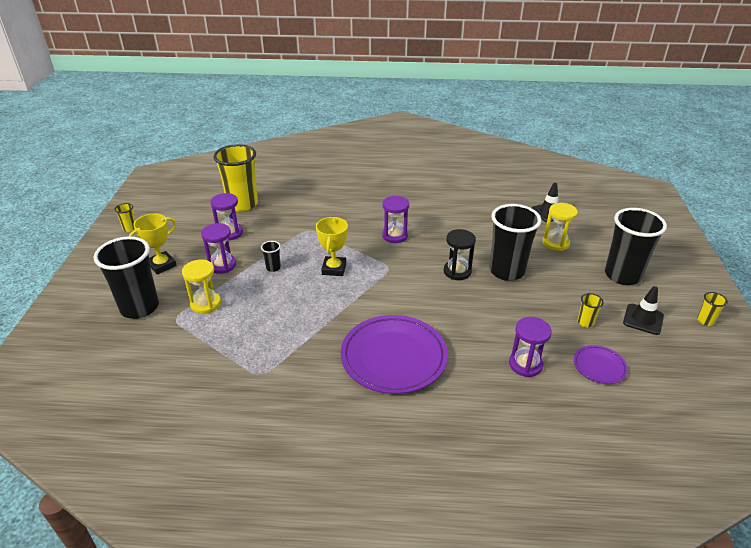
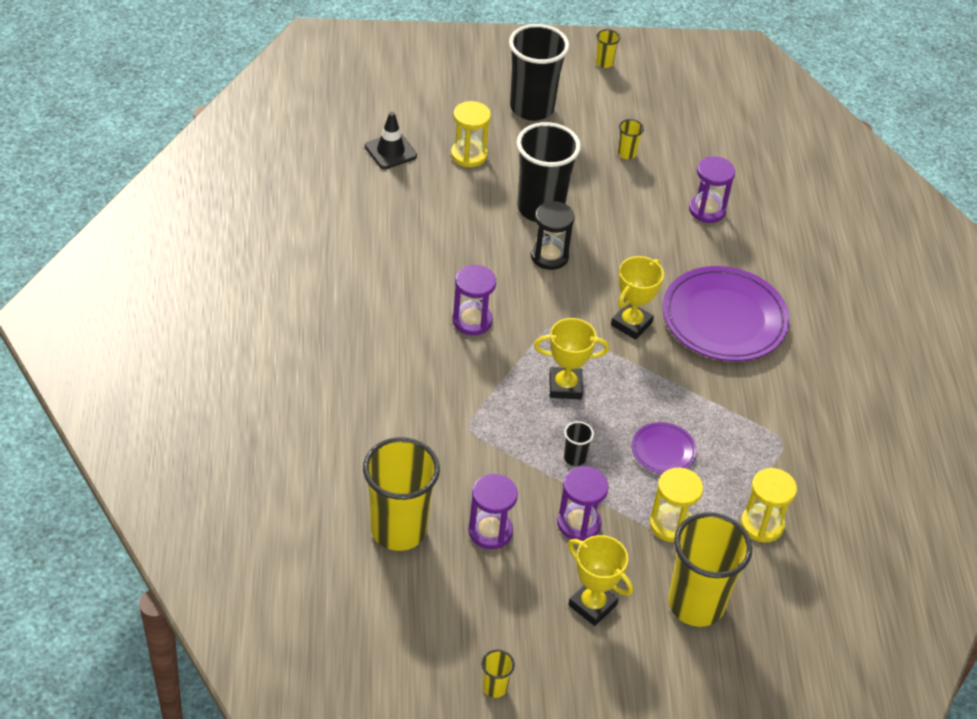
camera: 100 degrees left, 10 degrees up
black cup [93,237,159,319] -> yellow cup [668,512,752,627]
purple plate [574,345,628,384] -> purple plate moved to [632,422,697,474]
black traffic cone [623,286,664,335] -> none
none -> yellow trophy [611,256,664,340]
none -> yellow hourglass [741,468,797,542]

